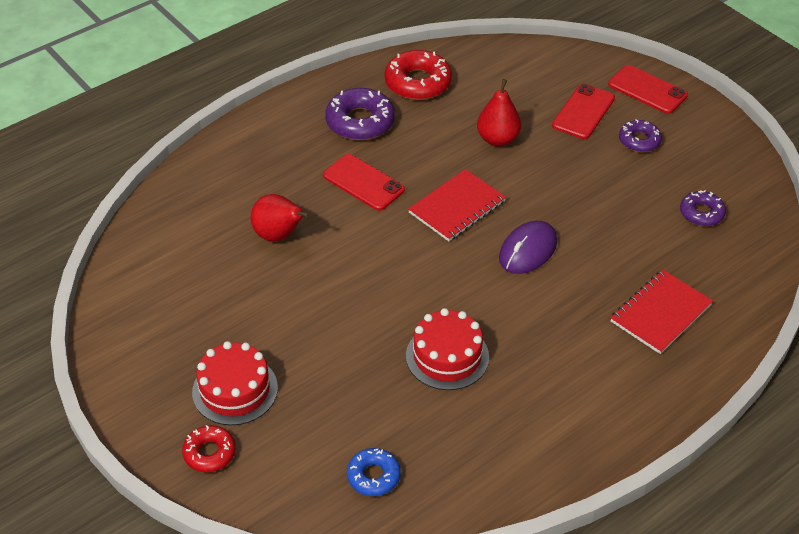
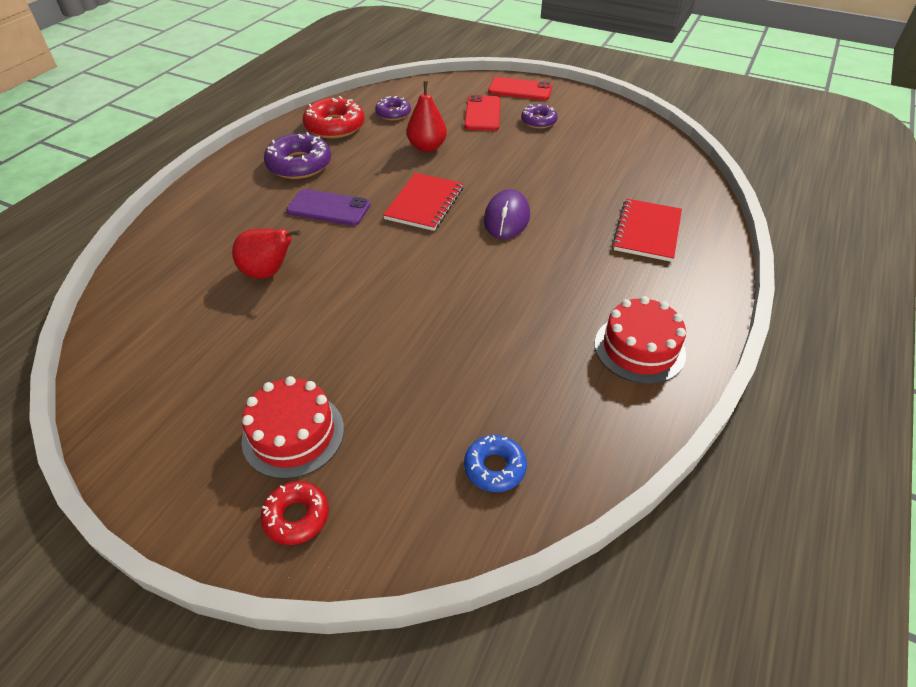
camera: 25 degrees left, 0 degrees up
red phone [323,154,405,211] -> purple phone [286,189,370,226]
red cake [406,308,489,390] -> red cake moved to [595,296,686,384]
purple donut [680,190,726,226] -> purple donut moved to [375,96,411,121]

